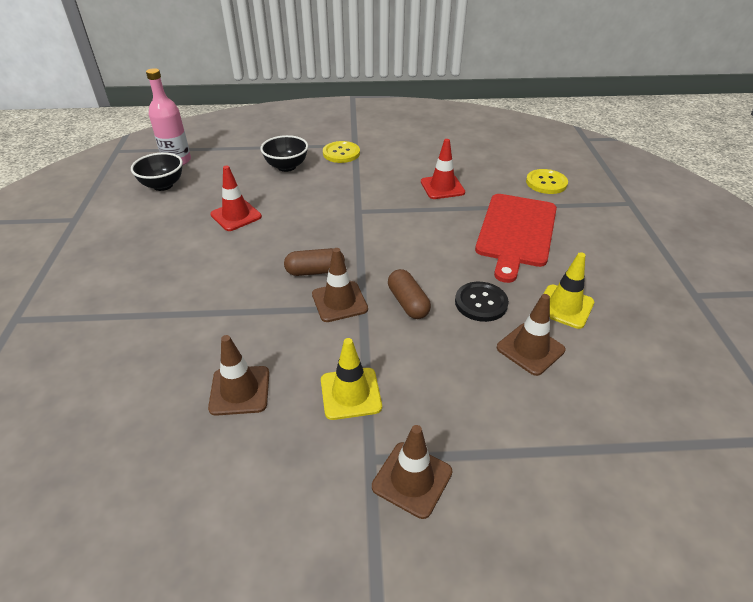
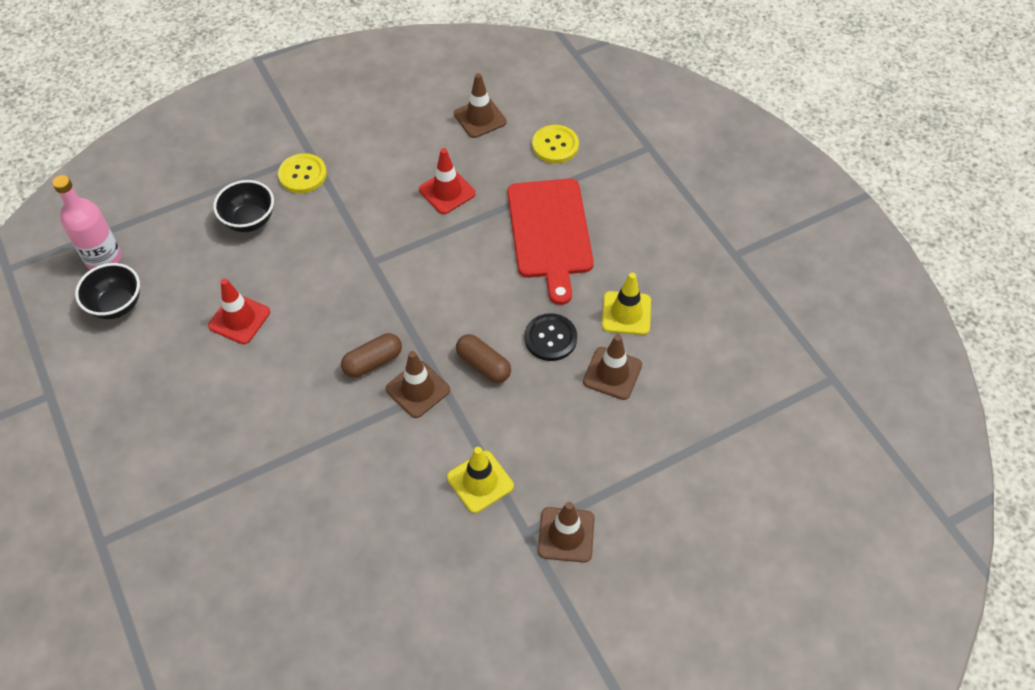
camera: 25 degrees left, 15 degrees up
brown traffic cone [208,335,269,416] -> brown traffic cone moved to [454,73,507,138]

